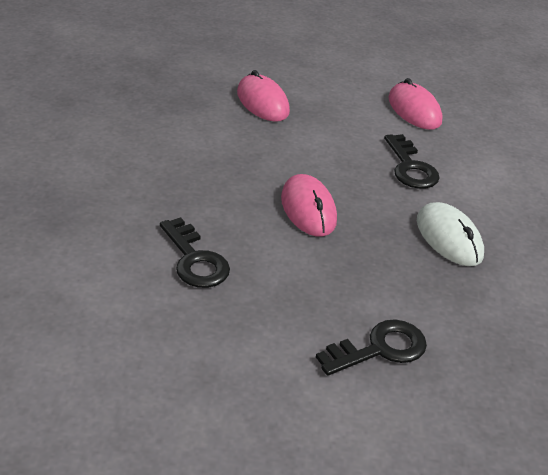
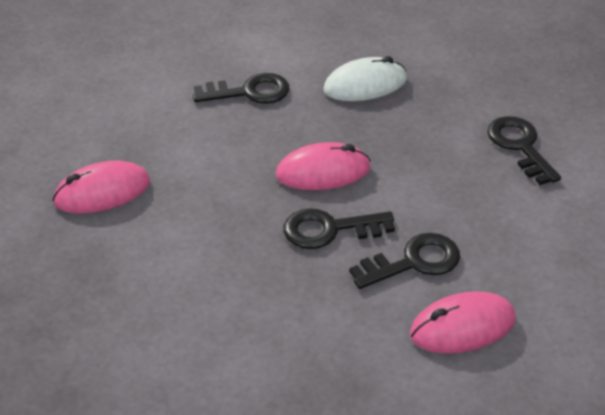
camera: 80 degrees left, 5 degrees up
pink mouse [388,78,442,130] -> pink mouse moved to [410,291,516,354]
none -> black key [284,208,395,249]

